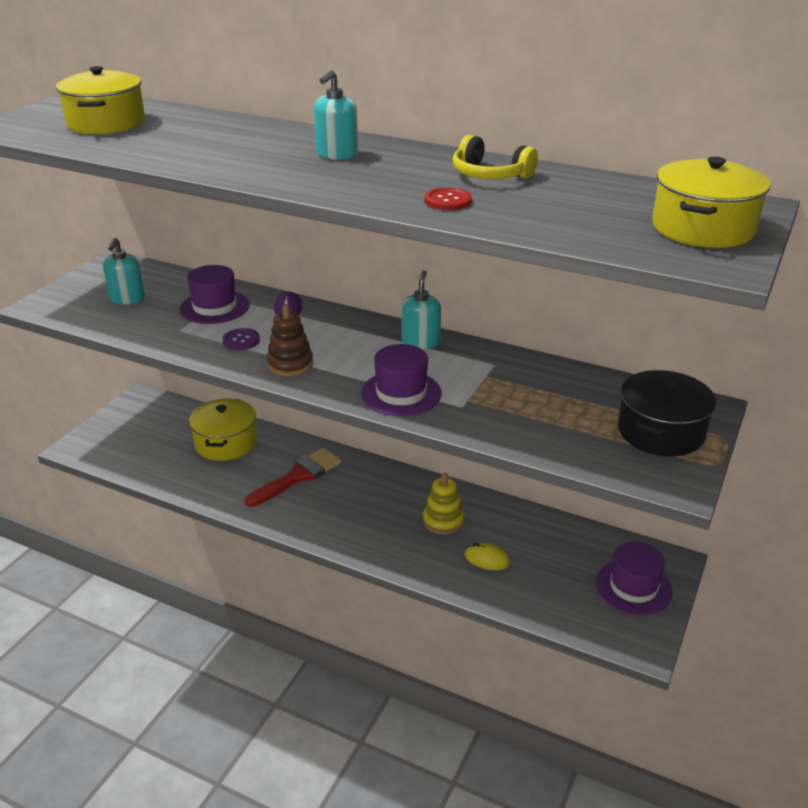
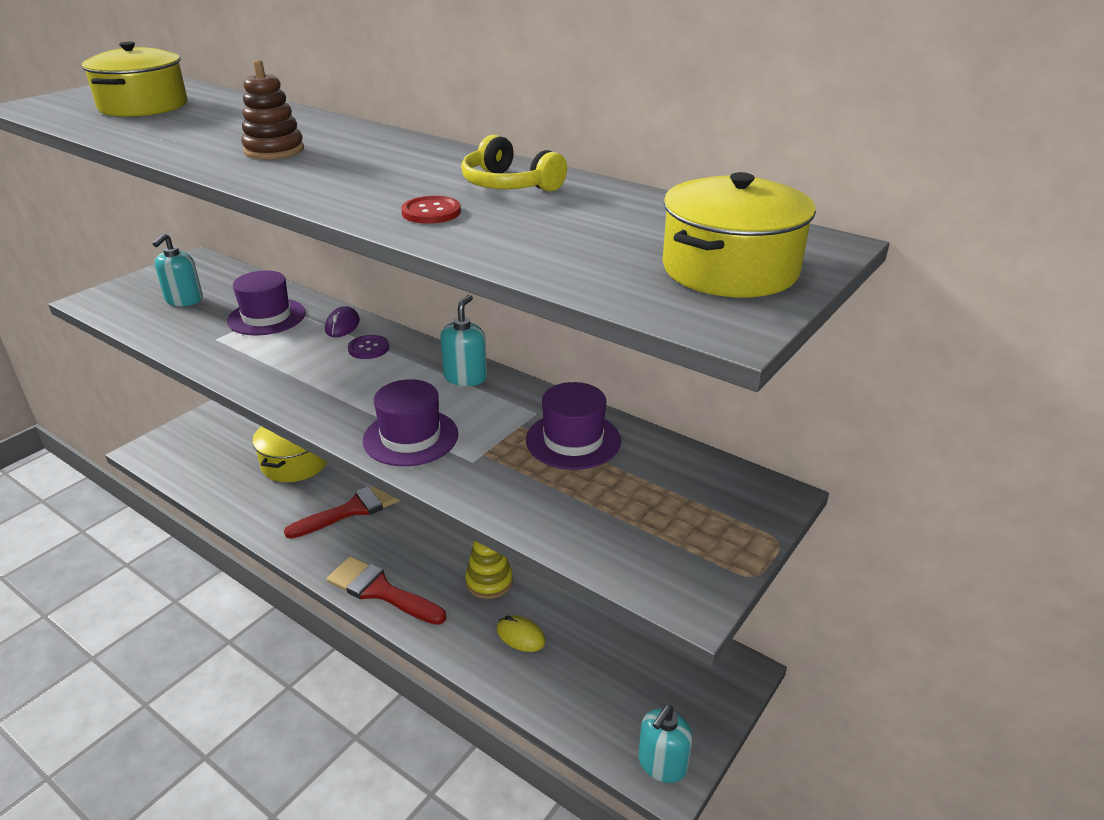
camera: 10 degrees right, 0 degrees up
purple button [222,328,260,350] -> purple button moved to [348,335,389,359]
brown stacking toy [267,304,313,376] -> brown stacking toy moved to [241,60,304,159]
turquoise soap dispenser [314,70,358,160] -> turquoise soap dispenser moved to [638,705,692,783]
purple hat [596,542,672,615] -> purple hat moved to [526,382,621,470]
black pot [618,370,716,456] -> none
none -> red brush [327,557,446,625]

